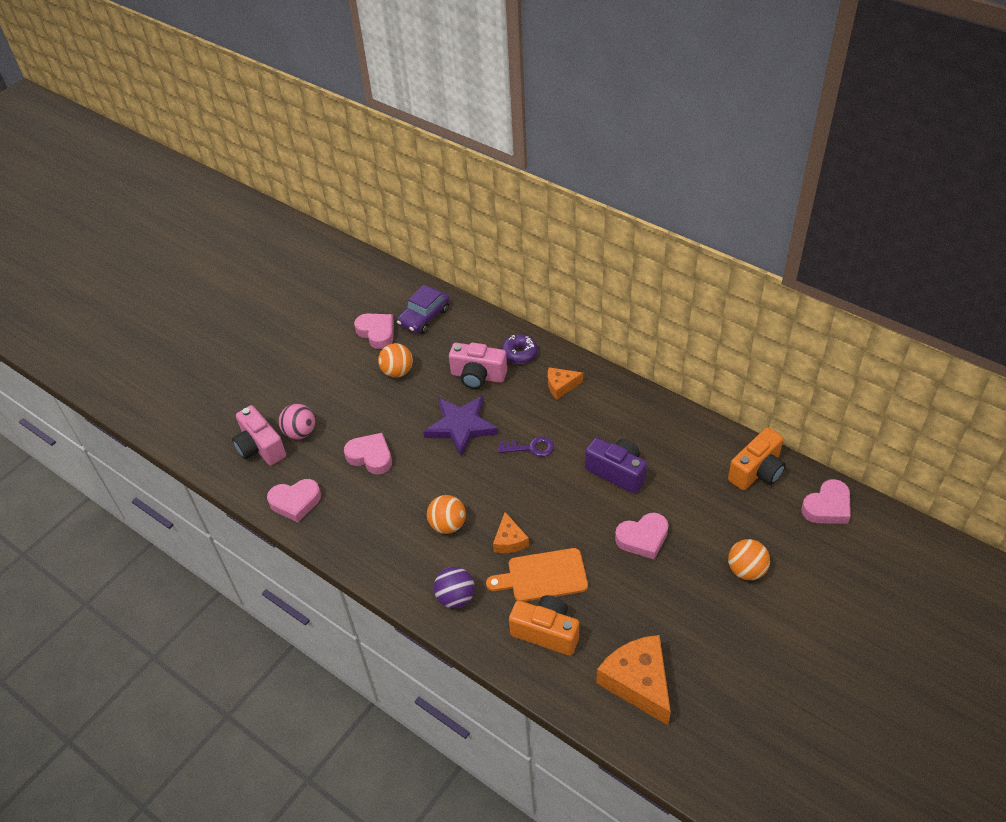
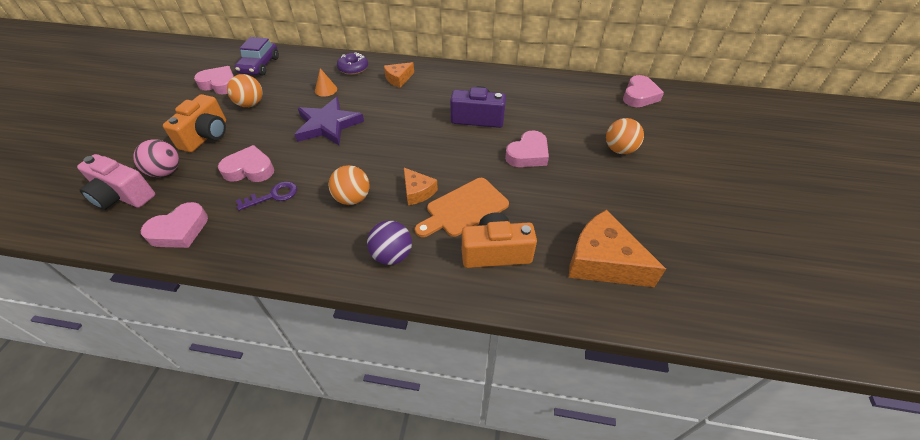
camera: 30 degrees left, 0 degrees up
pink camera [449,342,507,389] -> orange cone [315,68,337,97]
purple key [498,436,554,457] -> purple key moved to [236,181,297,211]
orange camera [728,427,786,490] -> orange camera moved to [163,94,226,152]

